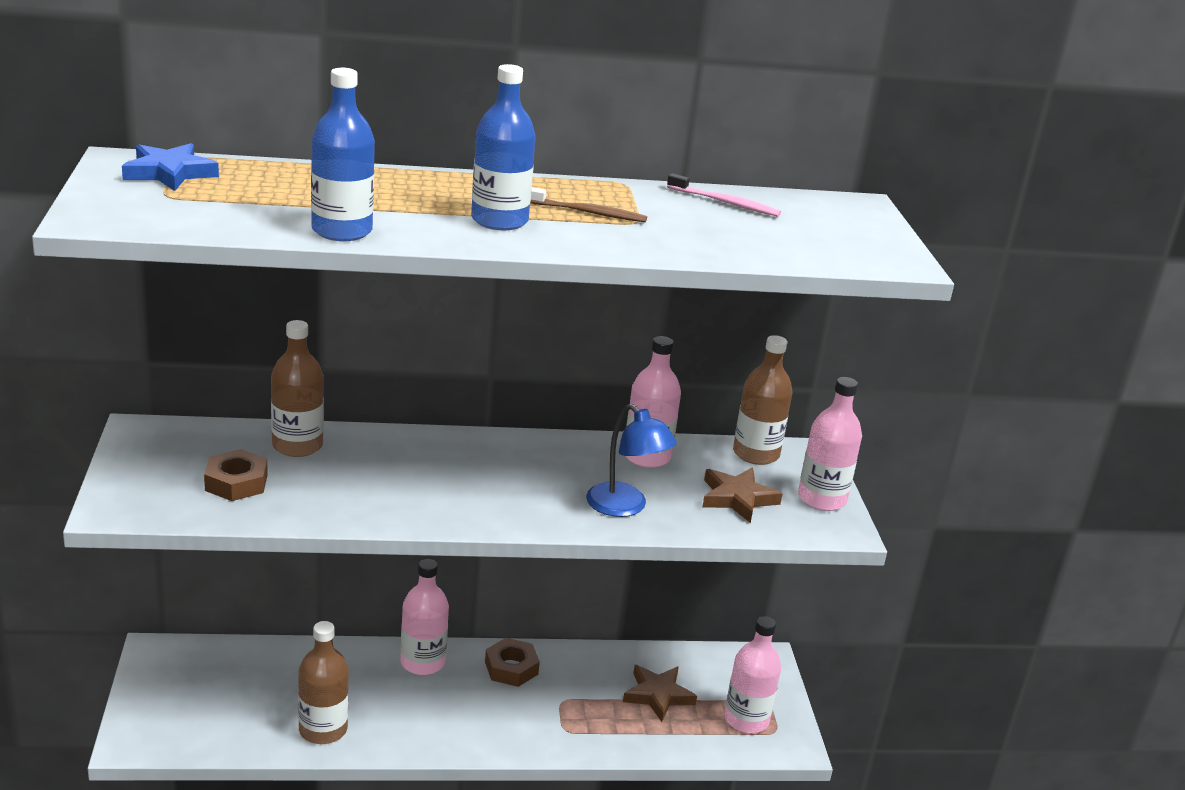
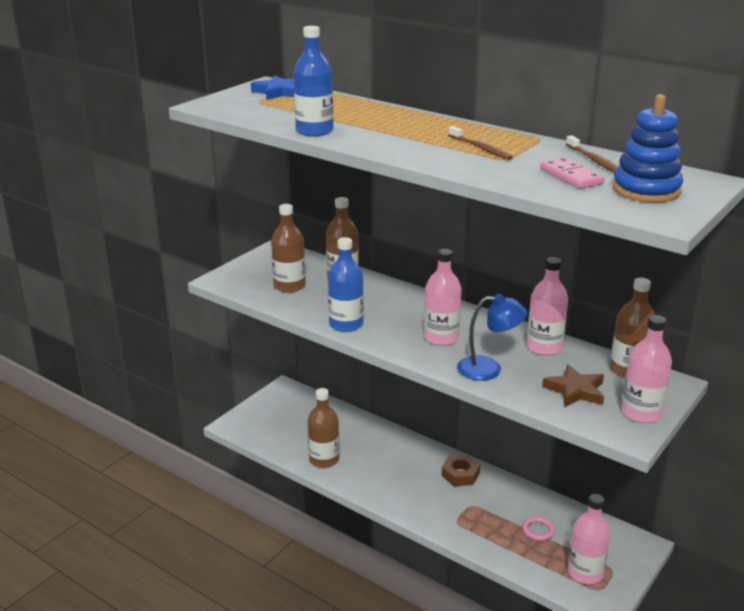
camera: 45 degrees right, 0 degrees up
brown nut [204,449,268,501] -> brown bottle [271,204,306,293]
pink bottle [400,559,449,675] -> pink bottle moved to [424,249,462,346]
blue bottle [471,64,536,230] -> blue bottle moved to [328,237,364,332]
blue lamp [586,404,677,517] -> blue lamp turned 90 degrees counterclockwise [457,294,527,381]
brown star [623,665,697,722] -> pink ring [522,516,555,541]
pink toothbrush [667,173,781,217] -> brown toothbrush [566,135,618,172]
none -> pink domino [540,157,605,189]
none -> blue stacking toy [613,94,683,203]

